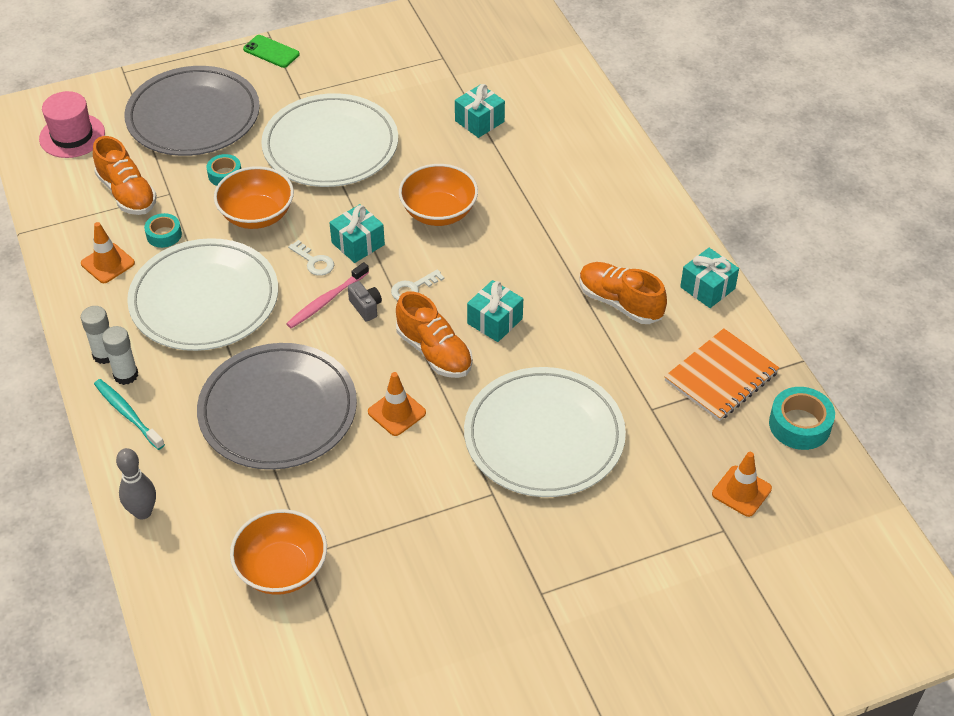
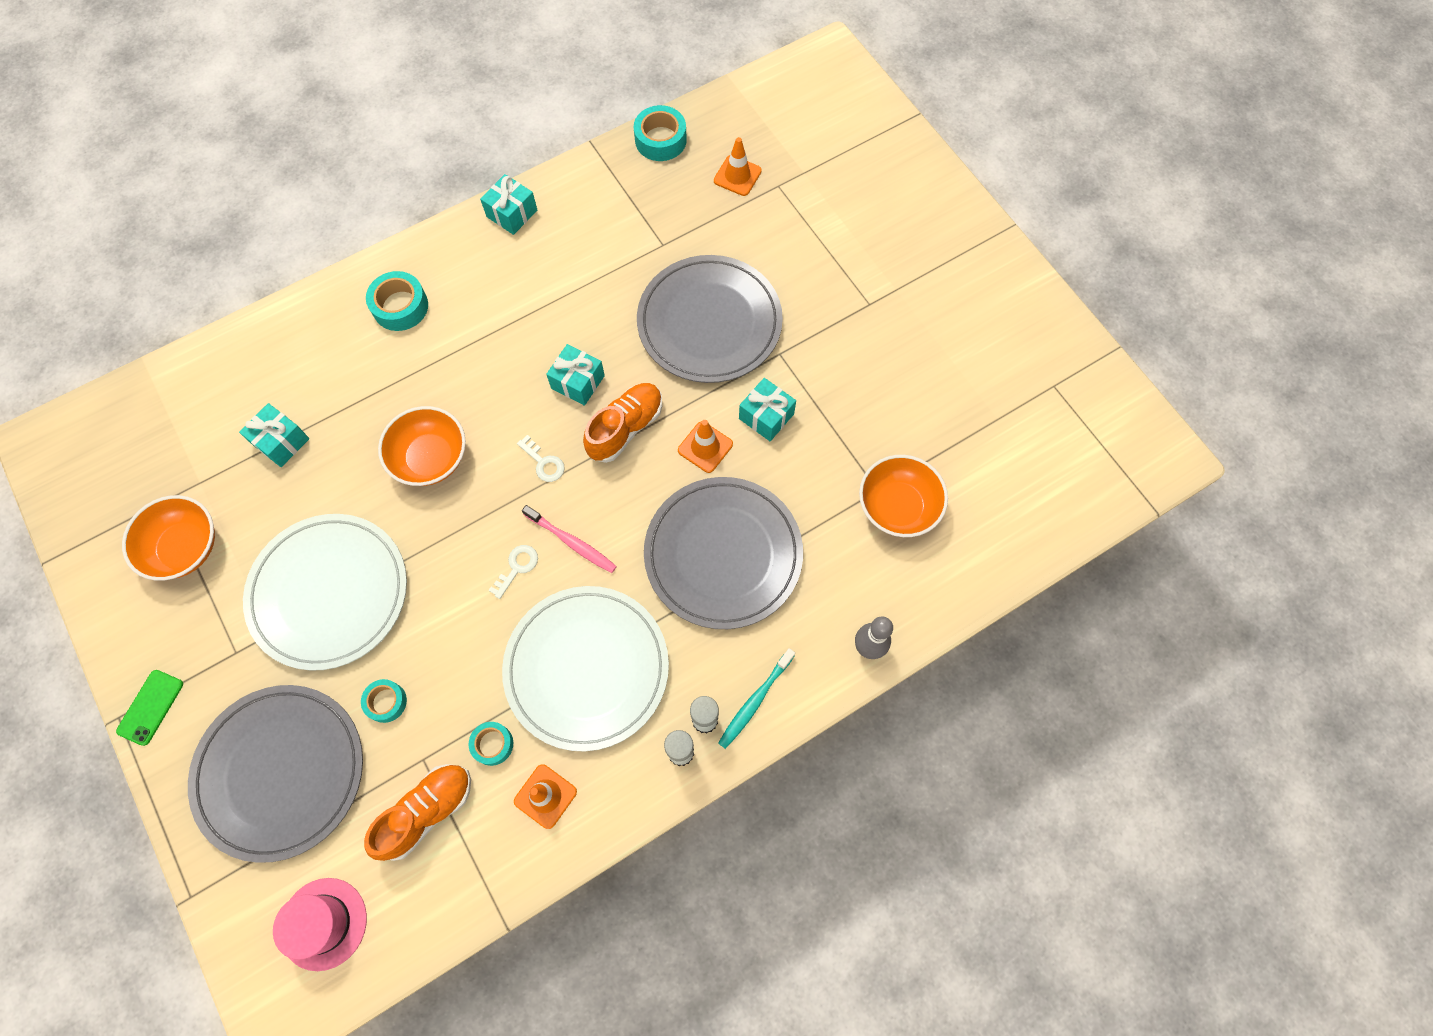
camera: 100 degrees left, 20 degrees up
orange bowl [214,166,294,229] -> orange bowl moved to [122,495,215,581]
turquoise gift [329,204,385,263] -> turquoise gift moved to [739,378,796,441]
grey camera [348,281,382,322] -> none
white plate [464,367,626,497] -> grey plate [637,255,783,383]
orange shoe [579,262,667,324] -> none
orange notebook [664,328,780,421] -> none
none -> turquoise tape [366,271,428,331]

